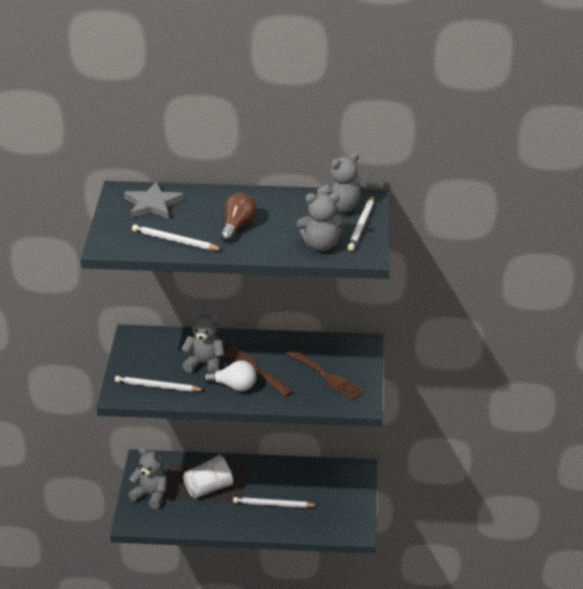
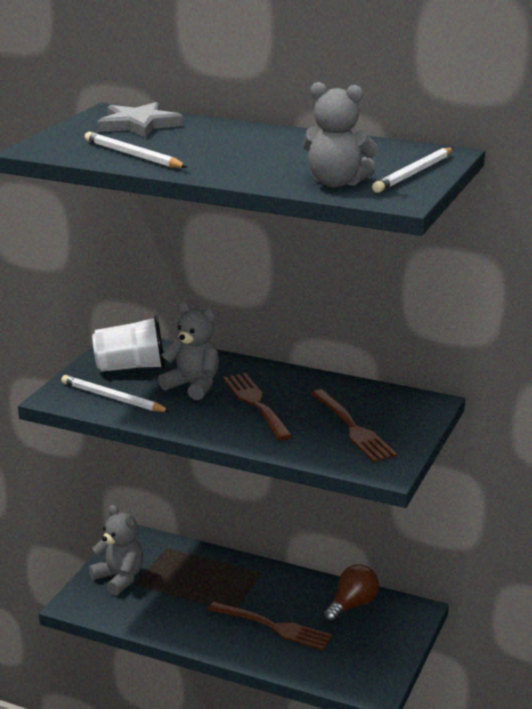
camera: 20 degrees right, 10 degrees down
white cup [183,453,235,498] -> white cup moved to [92,315,165,372]
white light bulb [204,360,257,391] -> none
brown light bulb [220,192,257,242] -> brown light bulb moved to [323,564,379,623]
white pencil [233,497,319,508] -> brown fork [208,602,332,650]
grey teddy bear [317,153,360,213] -> none

